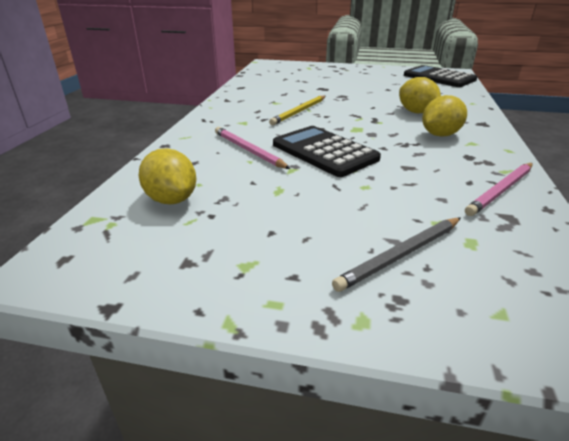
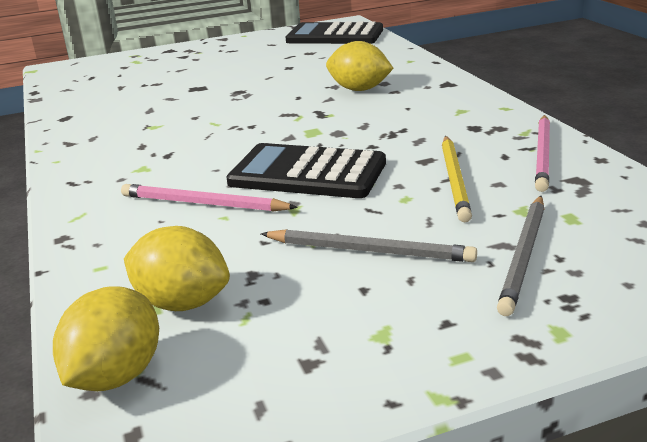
camera: 30 degrees left, 5 degrees down
yellow pencil [269,96,326,125] -> yellow pencil moved to [442,136,472,222]
yellow lemon [422,95,467,137] -> yellow lemon moved to [53,286,159,391]
none -> grey pencil [261,229,477,262]

